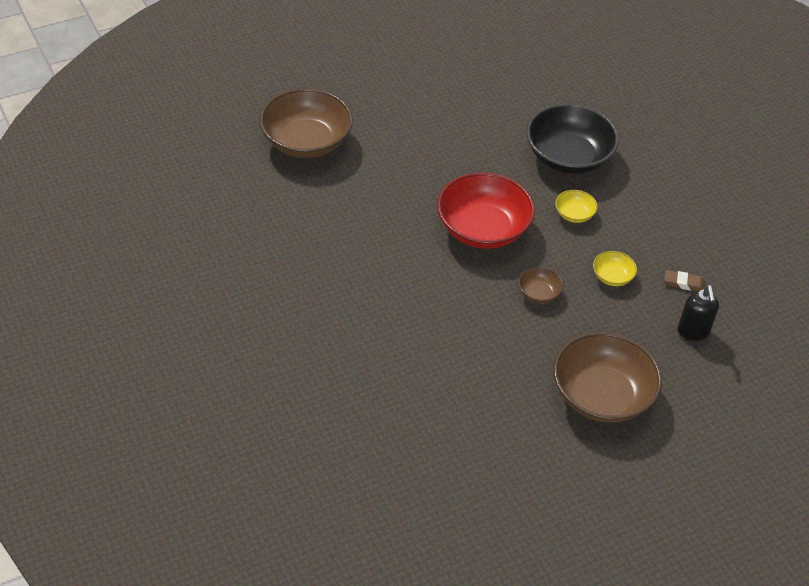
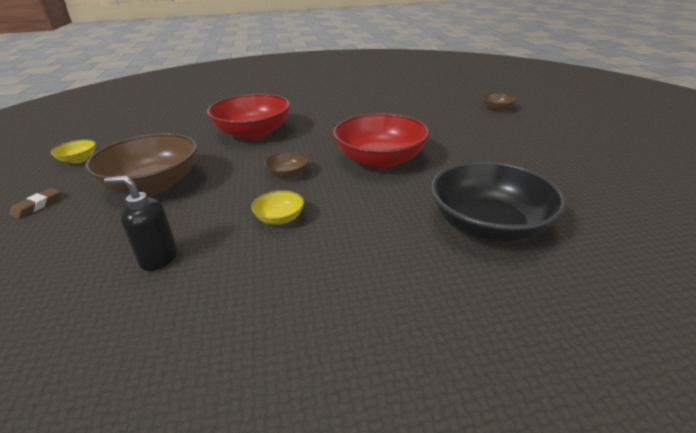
camera: 110 degrees right, 15 degrees down
brown bowl [259,88,353,158] -> brown bowl [482,93,516,111], size x0.44
yellow bowl [555,190,598,223] -> yellow bowl moved to [51,140,96,163]
brown eraser [664,270,705,291] -> brown eraser moved to [9,188,60,219]
none -> red bowl [206,94,290,140]

